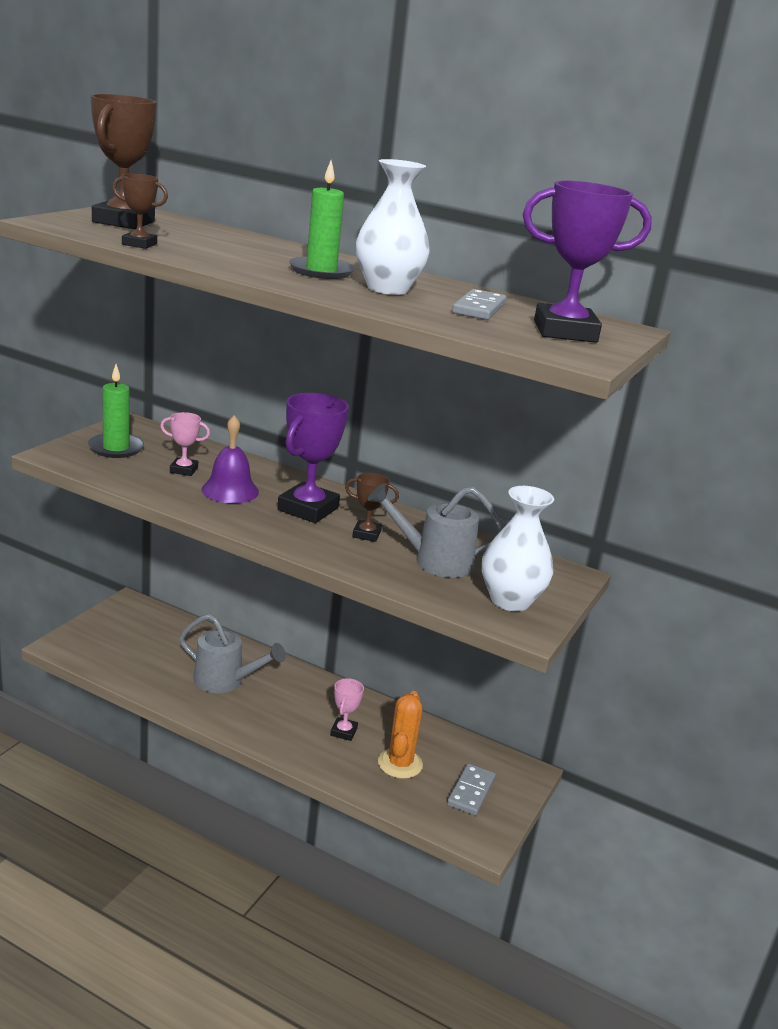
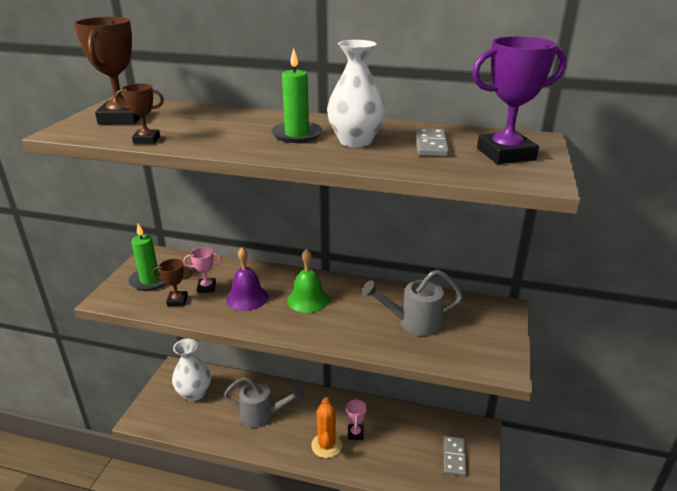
camera: 10 degrees left, 5 degrees up
purple trophy [277,393,349,523] -> green bell [287,249,329,313]
brown trophy [345,473,399,542] -> brown trophy moved to [153,259,192,306]
orange cactus [378,691,423,779] -> orange cactus moved to [311,397,342,458]
white vase [482,486,554,611] -> white vase moved to [172,338,211,401]

